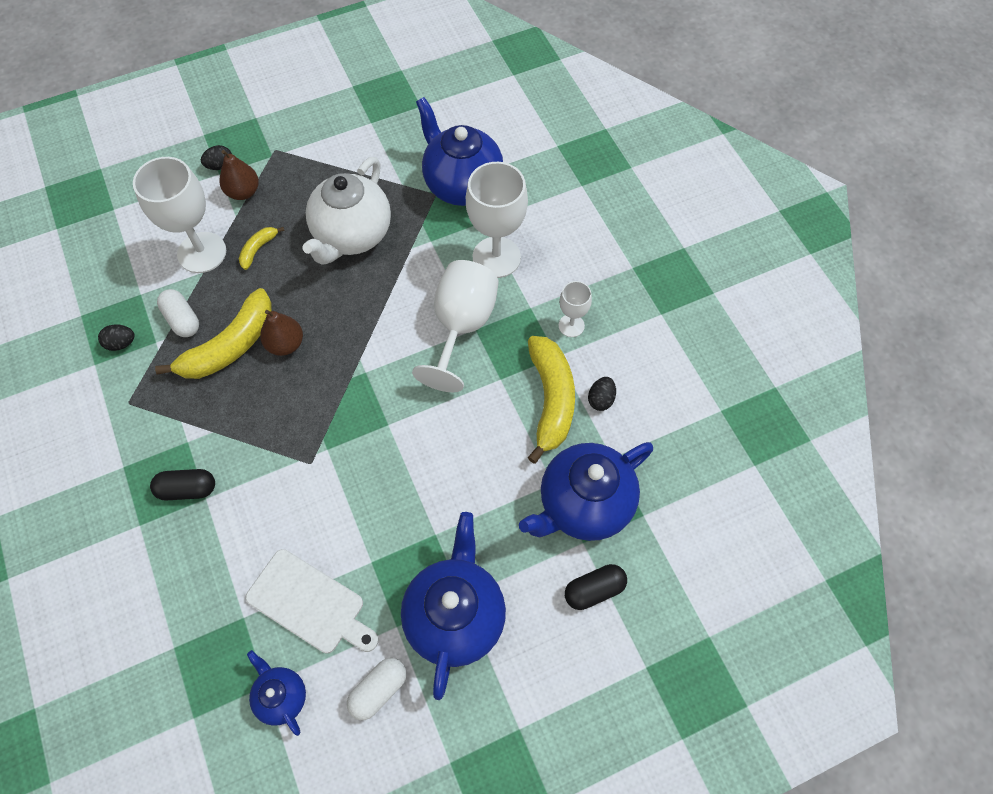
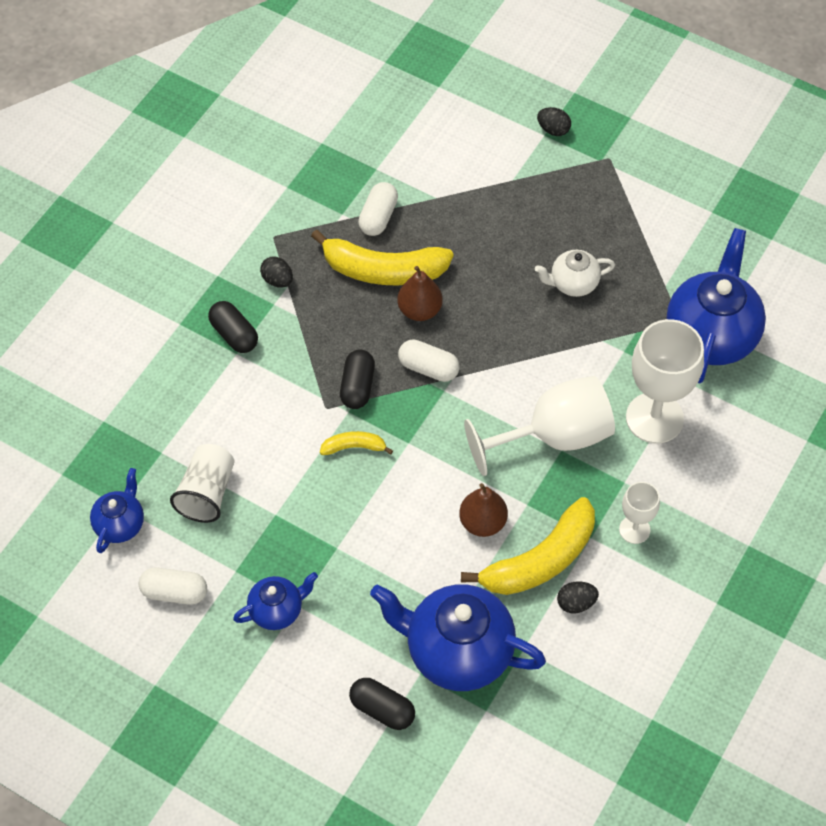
camera: 55 degrees right, 5 degrees down
black egg [98,325,135,351] -> black egg moved to [260,256,293,288]
white goblet [133,157,226,273] -> none
brown pear [219,150,259,200] -> brown pear moved to [459,483,508,537]
yellow banana [239,227,285,270] -> yellow banana moved to [320,431,393,455]
white cutting board [245,549,379,653] -> white cup [170,444,235,523]
white teapot [302,157,391,265] -> white teapot [535,250,615,297], size x0.52
blue teapot [401,512,506,700] -> blue teapot [233,572,318,630], size x0.52
none -> black capsule [340,349,375,409]
none -> white capsule [398,339,460,382]

